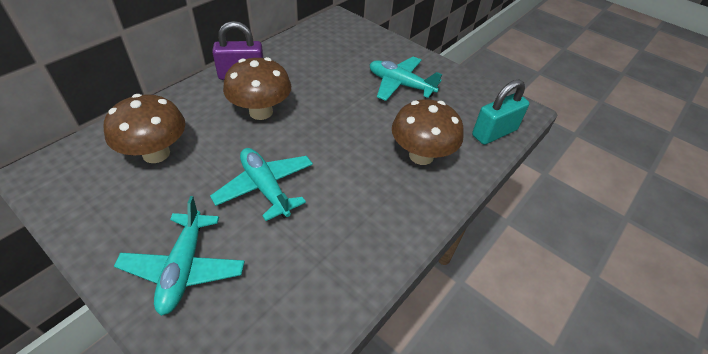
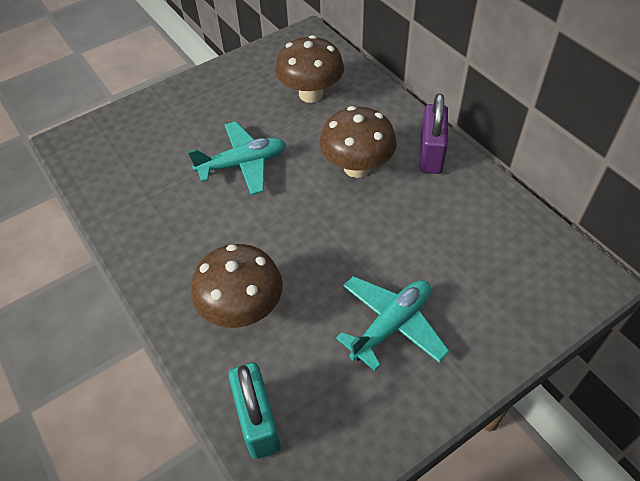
camera: 110 degrees right, 5 degrees up
turquoise plane [114,196,245,316] -> none

